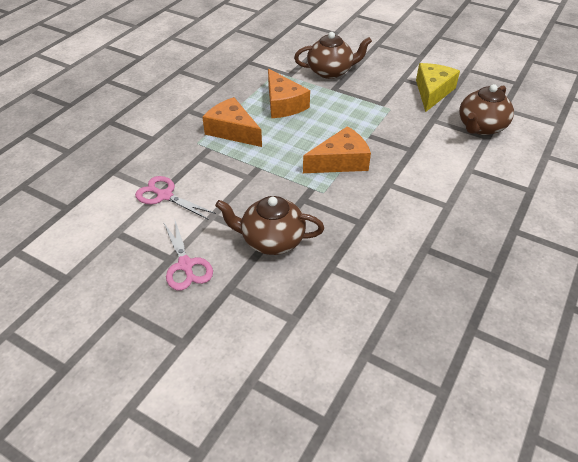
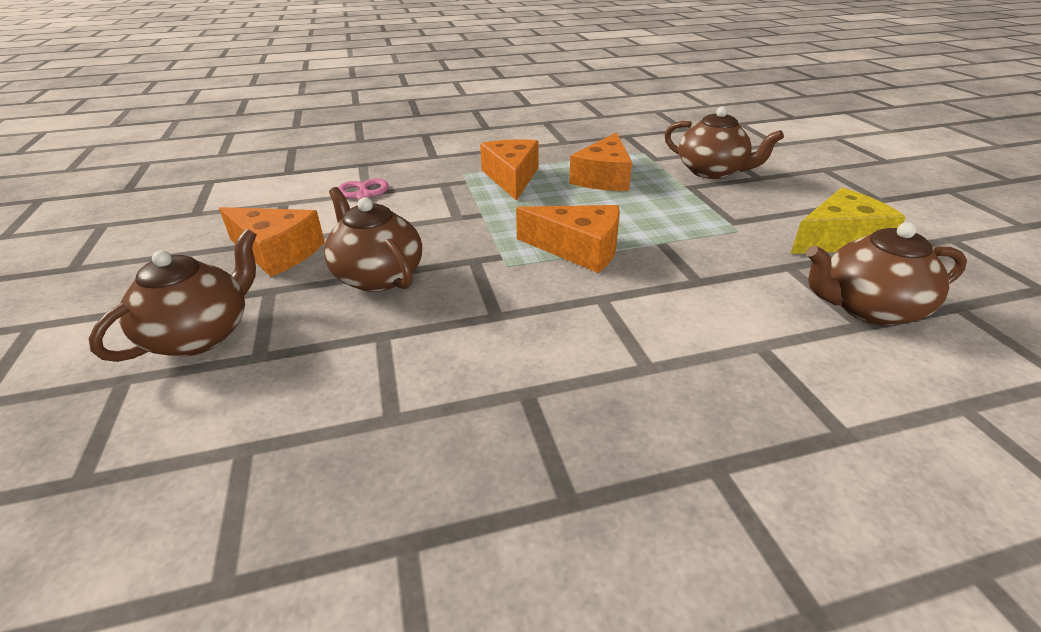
camera: 45 degrees right, 10 degrees down
pink scissors [164,218,213,290] -> orange cheese [219,207,325,277]
none -> brown teapot [89,229,257,362]

